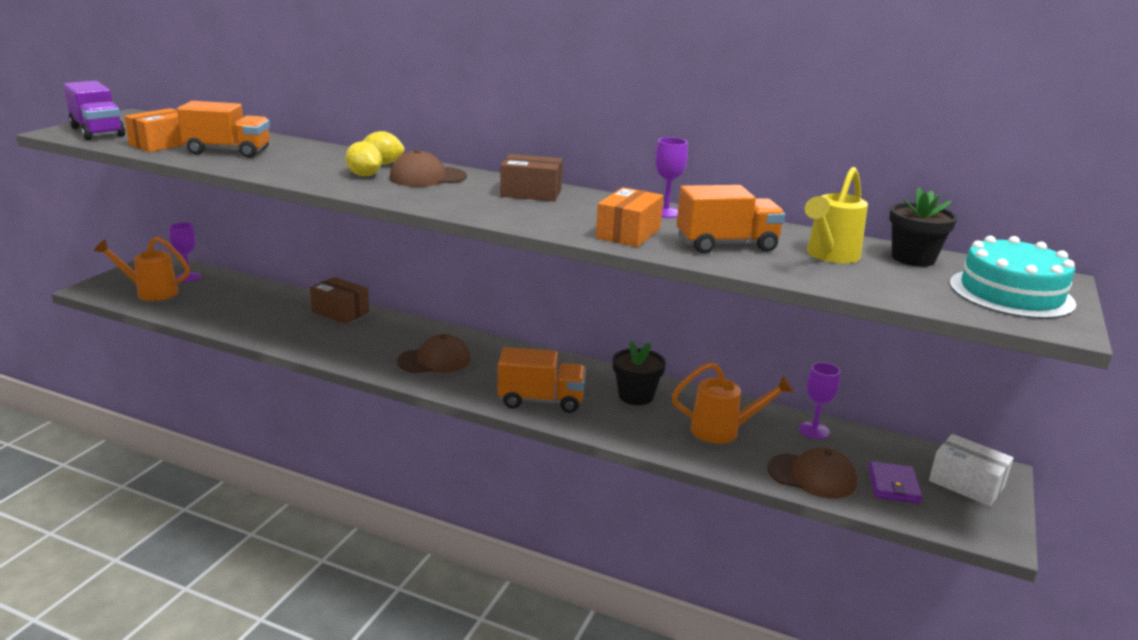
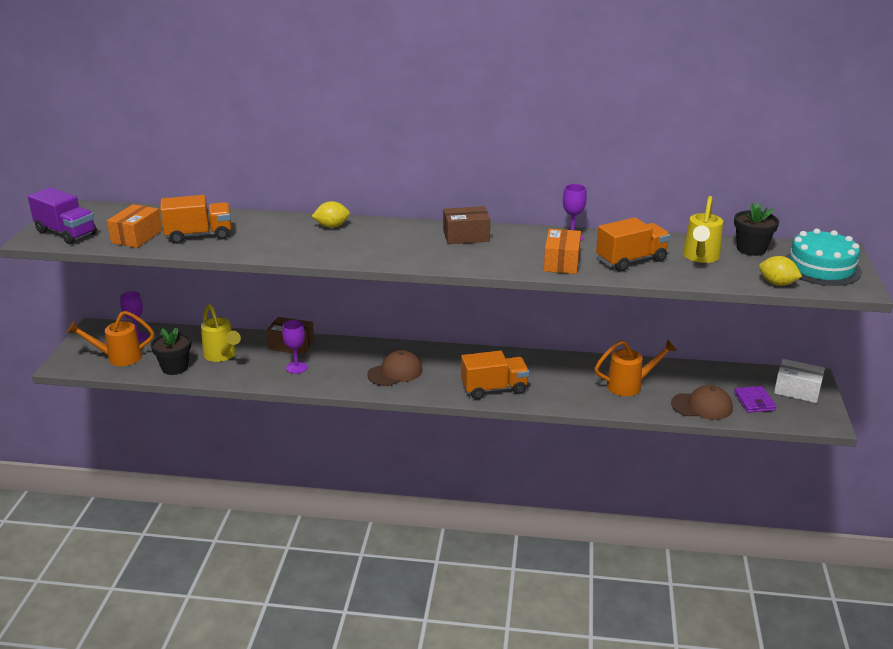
camera: 15 degrees left, 5 degrees up
yellow lemon [345,141,382,176] -> yellow lemon moved to [759,256,802,286]
brown cap [390,150,467,187] -> none
black flower pot [613,340,666,405] -> black flower pot moved to [151,327,191,375]
purple goblet [799,362,841,439] -> purple goblet moved to [282,320,307,374]
none -> yellow watering can [201,304,241,362]

